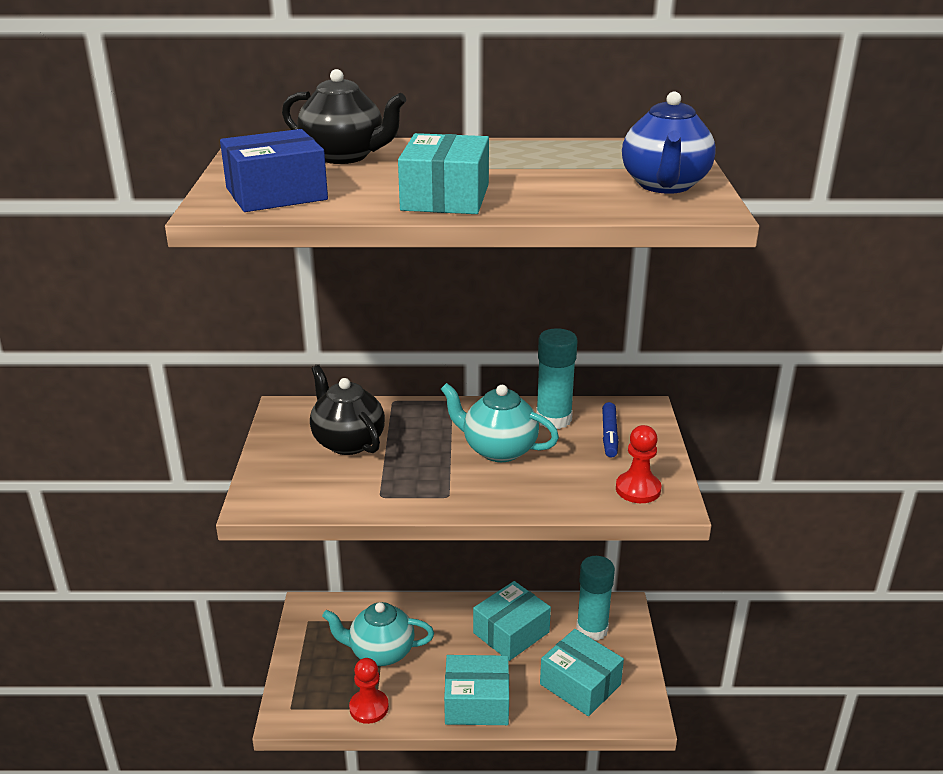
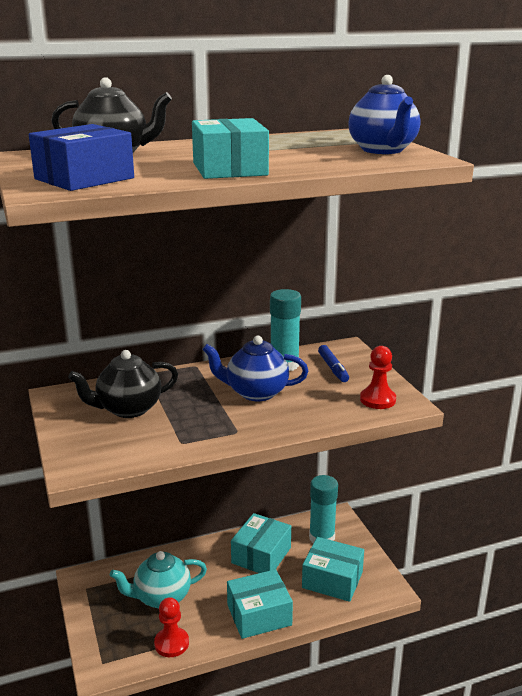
camera: 20 degrees left, 5 degrees down
black teapot [310,365,385,455] -> black teapot turned 60 degrees counterclockwise [68,350,178,418]
turquoise teapot [441,383,559,462] -> blue teapot [202,336,308,401]

